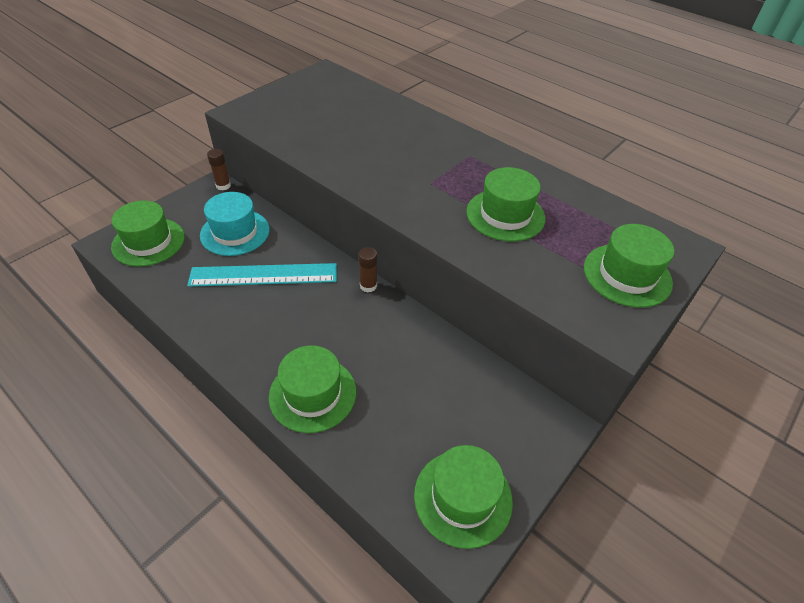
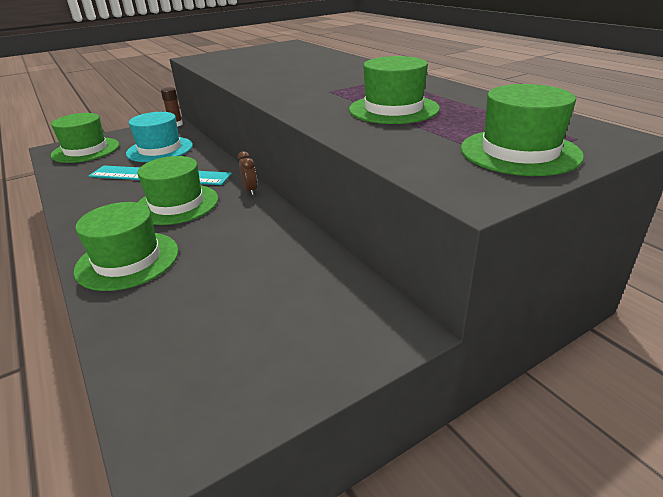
camera: 20 degrees right, 15 degrees down
brown glue stick [358,247,377,292] -> brown clock [238,151,257,195]
green hat [414,445,513,549] -> green hat moved to [137,156,218,225]

